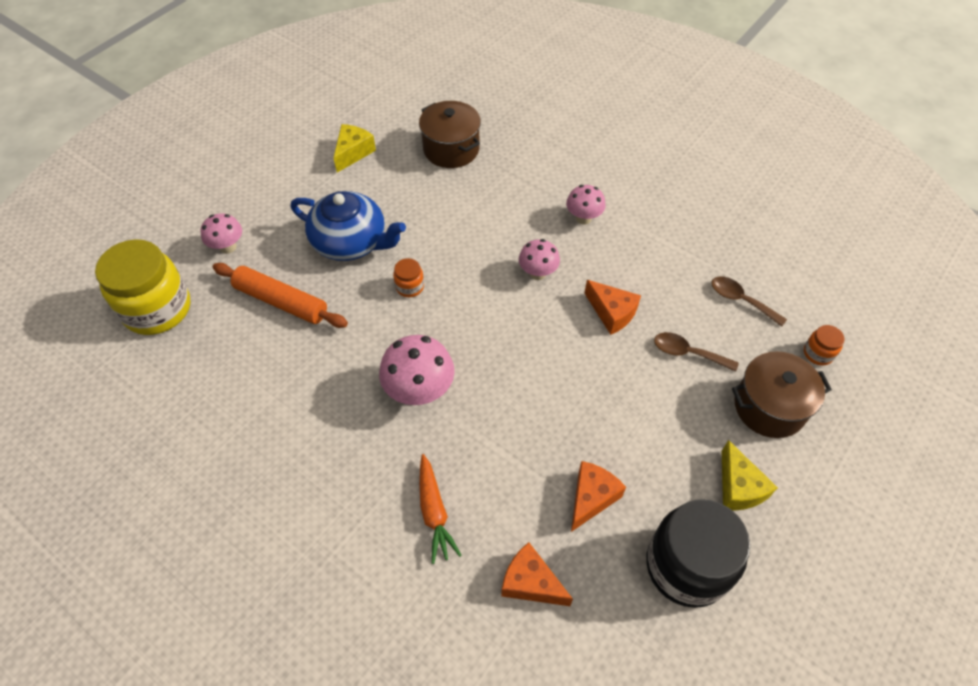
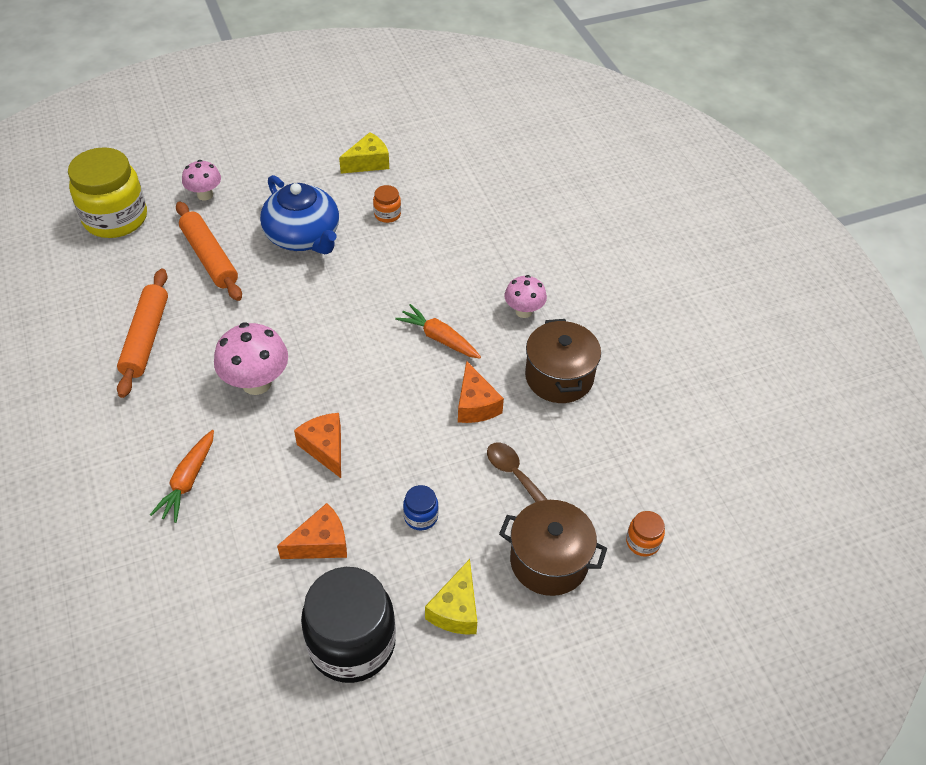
camera: 30 degrees right, 5 degrees down
orange jar [393,258,424,297] -> orange jar moved to [373,185,401,223]
brown pot [419,101,481,168] -> brown pot moved to [525,319,601,403]
orange cheese [501,542,573,606] -> orange cheese moved to [294,413,341,478]
pink mushroom [519,239,560,280] -> orange carrot [395,304,481,358]
brown spoon [711,276,787,327] -> none
none -> orange rolling pin [117,269,168,398]
none -> blue jar [403,485,439,530]

